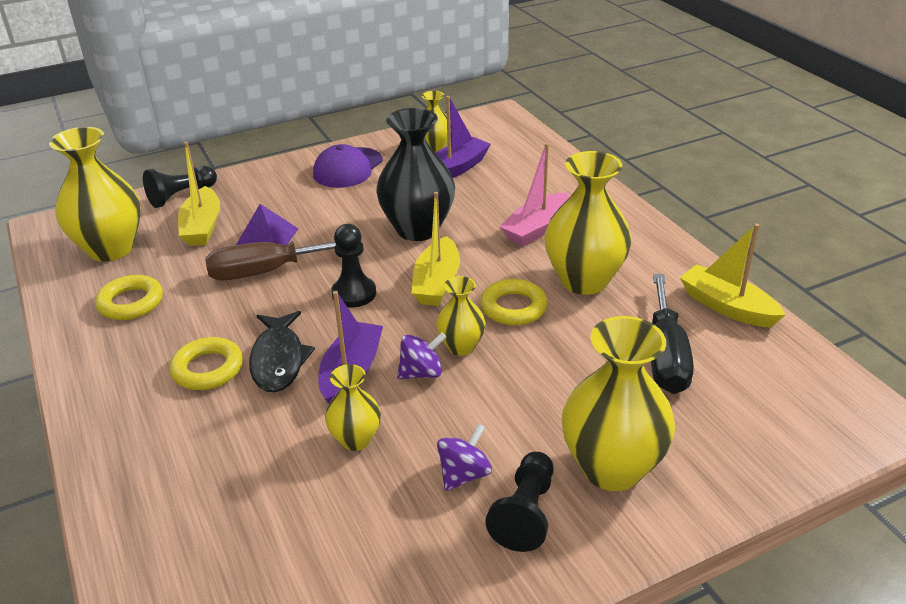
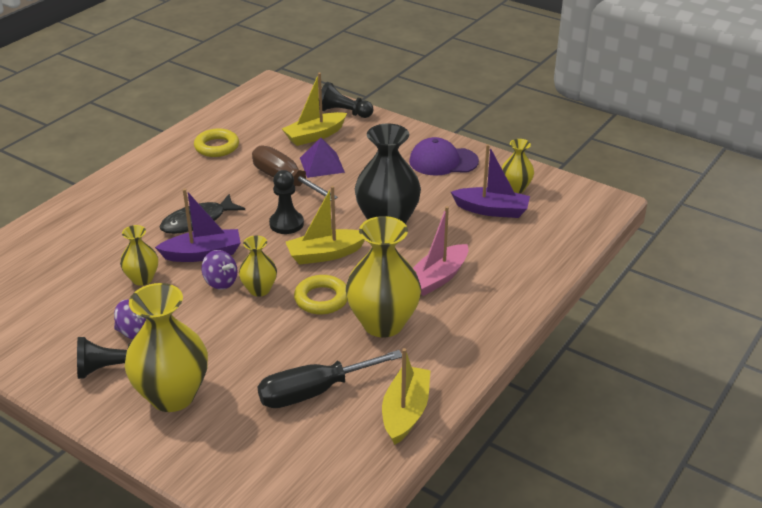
camera: 60 degrees right, 0 degrees up
yellow vase [49,127,141,262] -> none
yellow ring [169,337,243,390] -> none
pink boat [500,143,569,246] -> pink boat turned 60 degrees counterclockwise [413,206,468,296]

